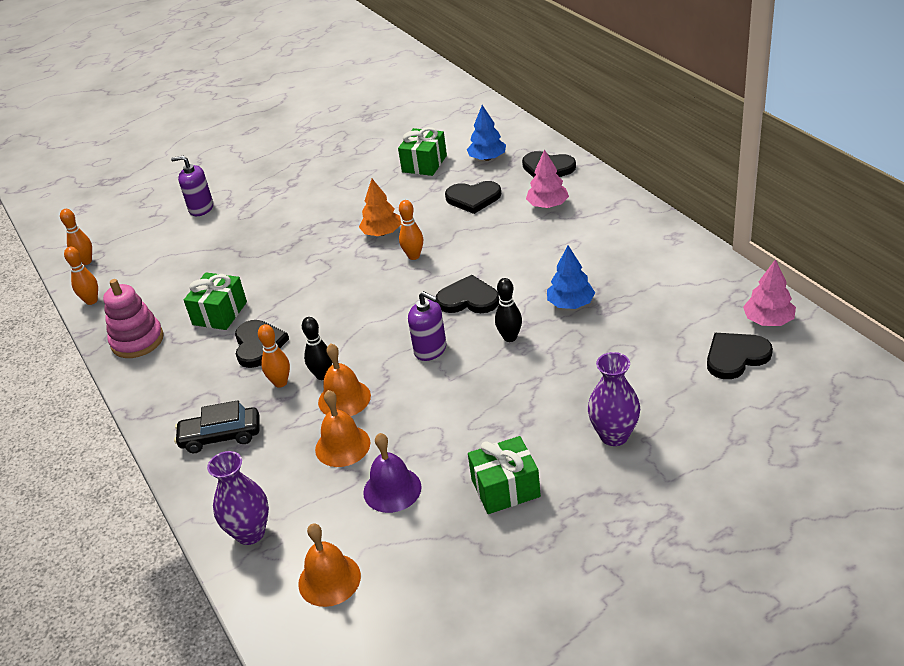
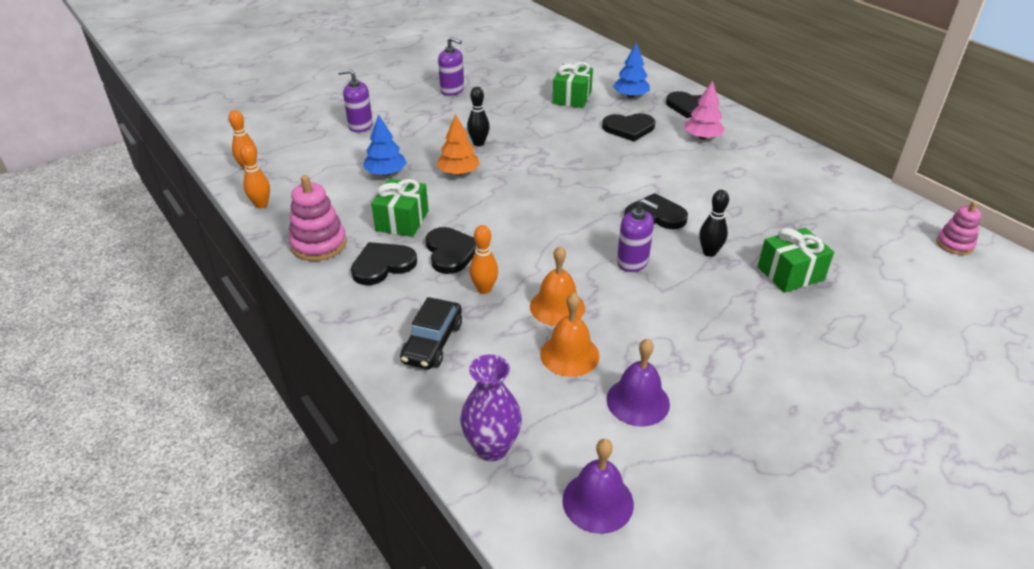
camera: 10 degrees left, 0 degrees up
black car [174,400,260,453] -> black car turned 60 degrees counterclockwise [400,297,462,369]
orange bell [298,523,361,607] -> purple bell [562,439,634,534]
black bowling pin [302,317,332,380] -> black bowling pin moved to [467,87,490,146]
orange tree [359,179,401,236] -> orange tree moved to [437,114,480,175]
orange bowling pin [399,200,423,260] -> none
green gift [468,436,541,514] -> green gift moved to [758,228,834,293]
blue tree [547,245,595,309] -> blue tree moved to [363,114,407,176]
purple vase [588,352,640,446] -> none
black heart [707,333,773,379] -> black heart moved to [351,242,417,285]
pink tree [743,259,796,326] -> pink stacking toy [936,201,981,255]
none -> purple soap dispenser [438,37,464,96]

